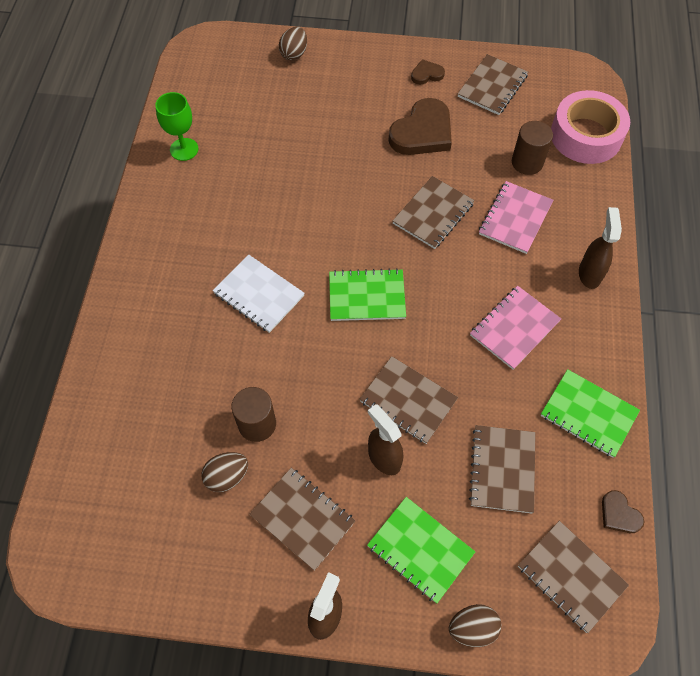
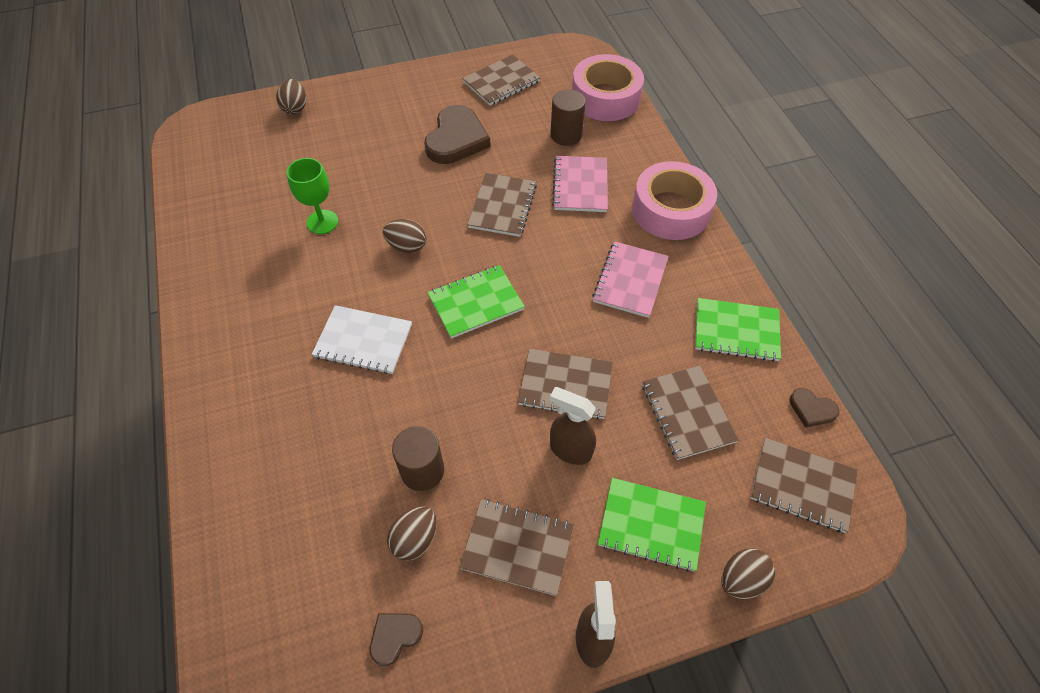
camera: 25 degrees left, 5 degrees down
green goblet [155,92,198,161] -> green goblet moved to [287,158,338,234]
brown heart [411,59,445,85] -> brown heart moved to [370,613,423,666]
brown notebook [458,54,528,115] -> brown notebook turned 45 degrees clockwise [462,54,541,105]
brown spray bottle [579,207,622,289] -> pink tape [632,161,717,240]
none -> brown egg [383,219,427,253]

